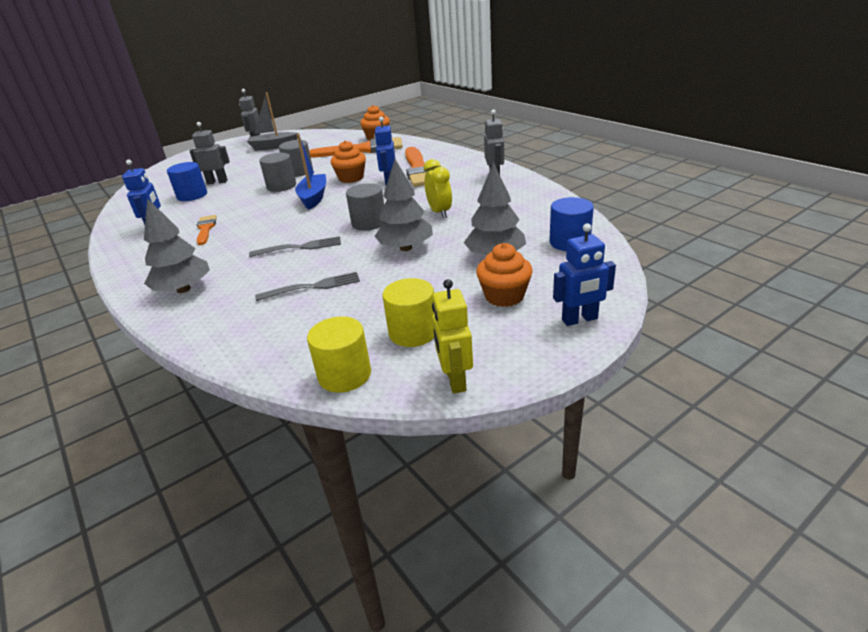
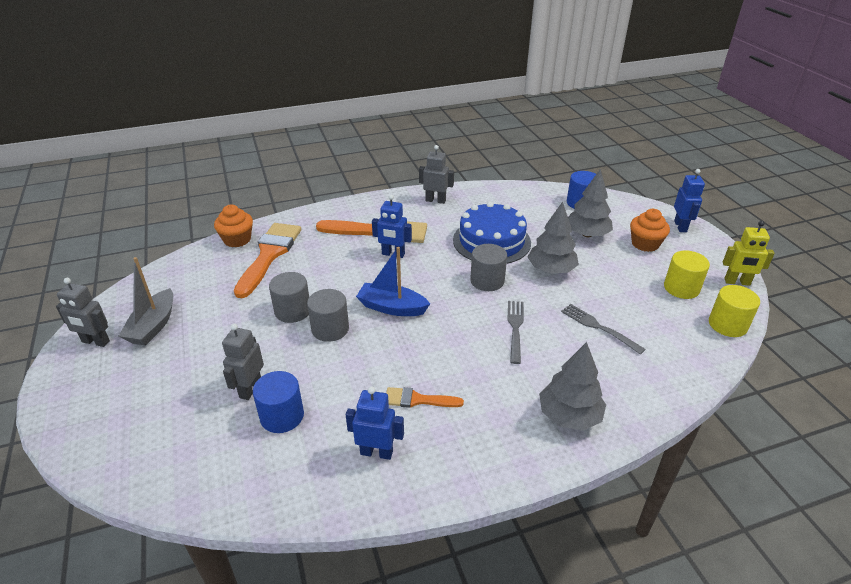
camera: 75 degrees left, 5 degrees up
grey fork [255,272,360,301] -> grey fork turned 45 degrees counterclockwise [561,304,646,354]
orange cupcake [331,140,366,183] -> none
yellow clock [424,159,452,218] -> blue cake [453,202,531,264]

